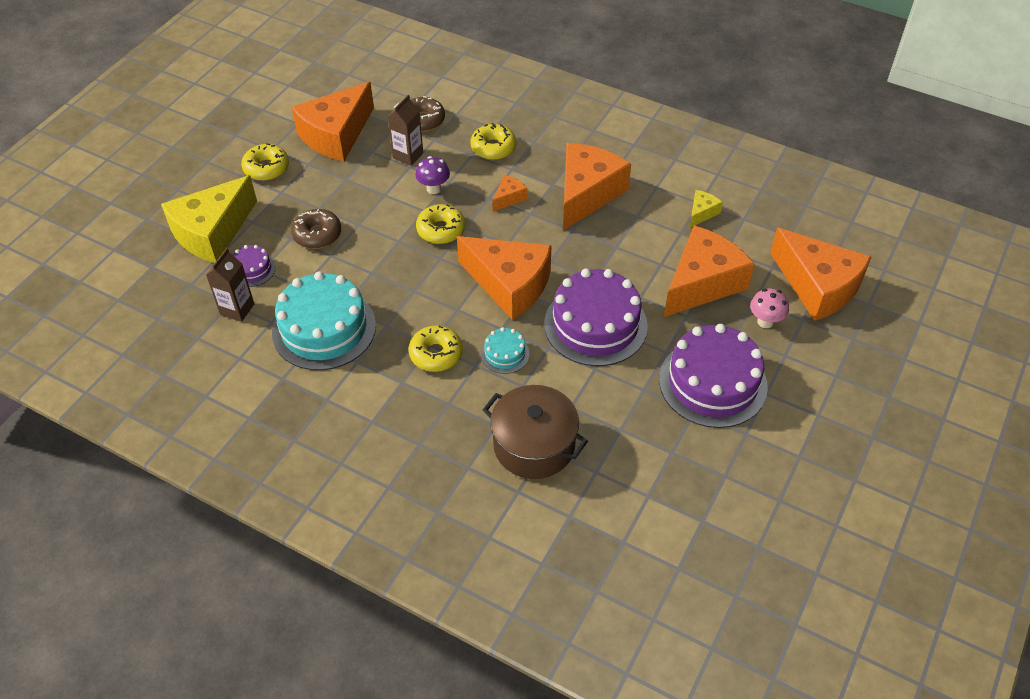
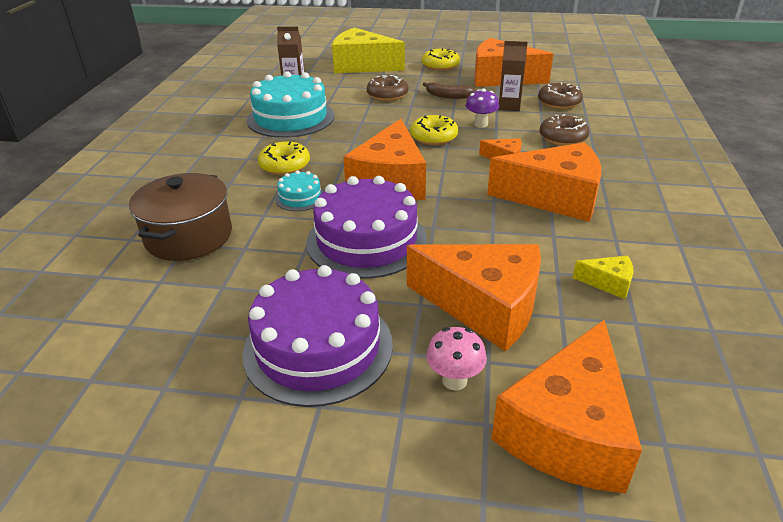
camera: 70 degrees right, 15 degrees down
purple cake [233,245,276,287] -> none
yellow donut [470,123,516,160] -> brown donut [539,114,589,146]
none -> brown banana [423,82,476,99]

